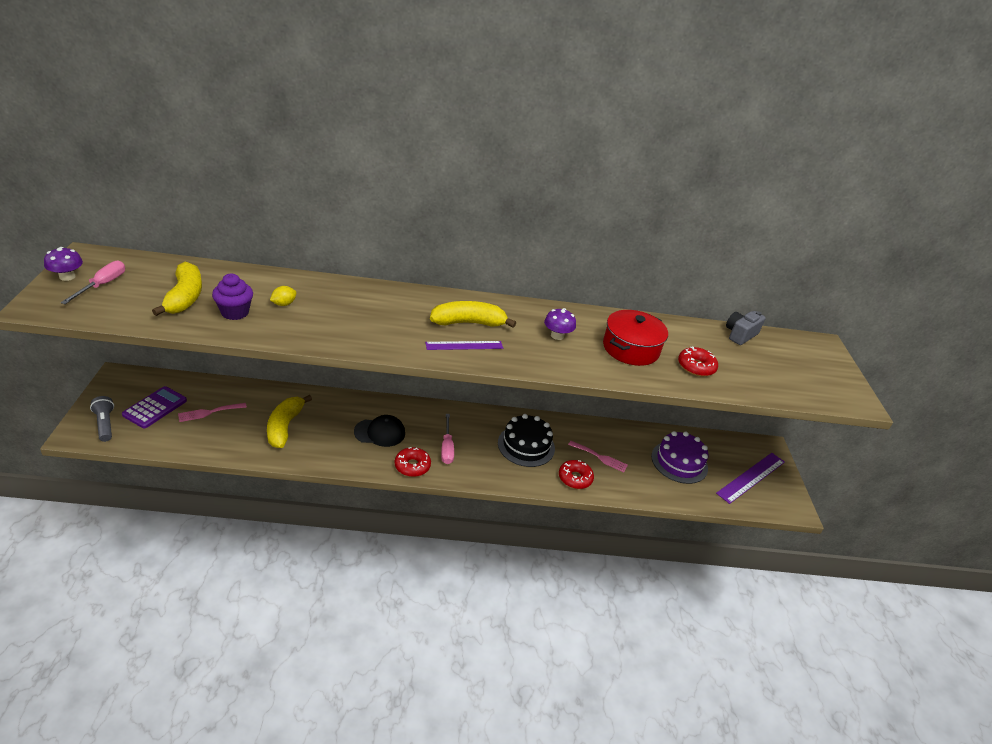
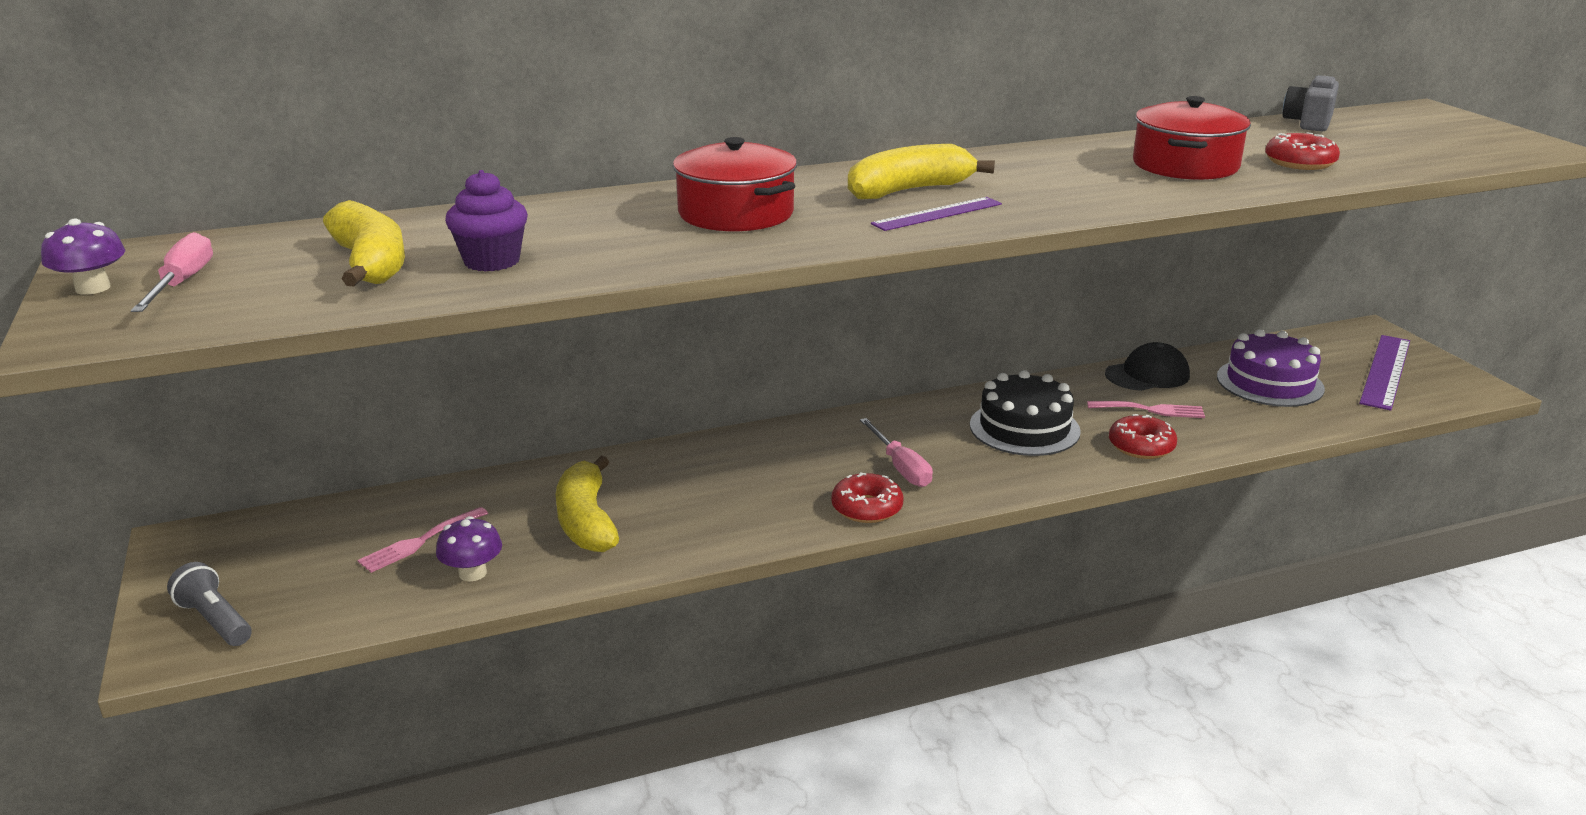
camera: 15 degrees left, 10 degrees down
purple calculator [122,386,187,428] -> none
yellow lemon [270,286,296,306] -> none
black cap [354,415,405,447] -> black cap moved to [1105,342,1190,391]
purple mushroom [544,308,576,340] -> purple mushroom moved to [436,516,502,581]
none -> red pot [673,137,797,231]

